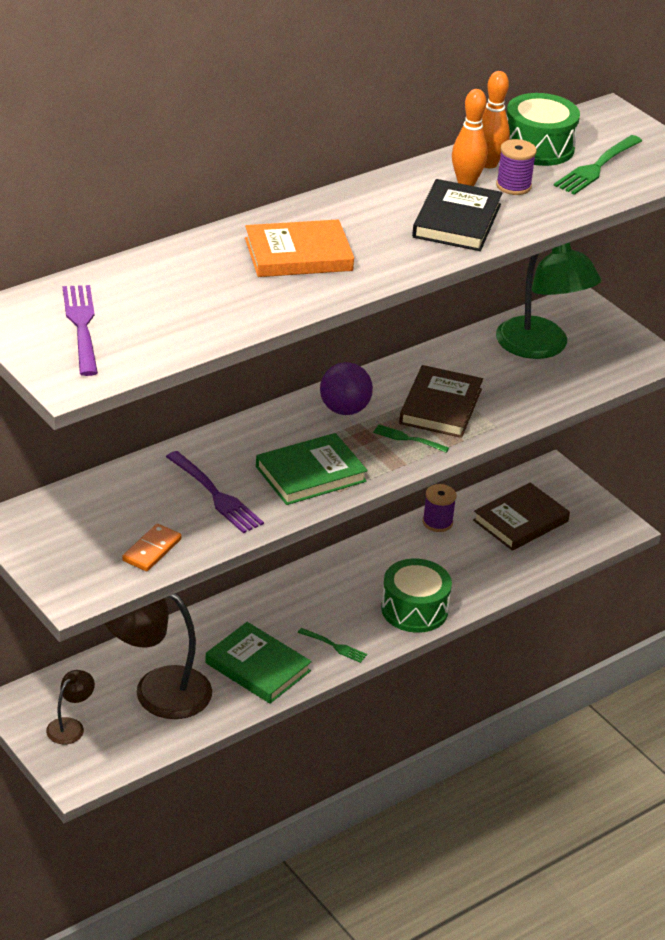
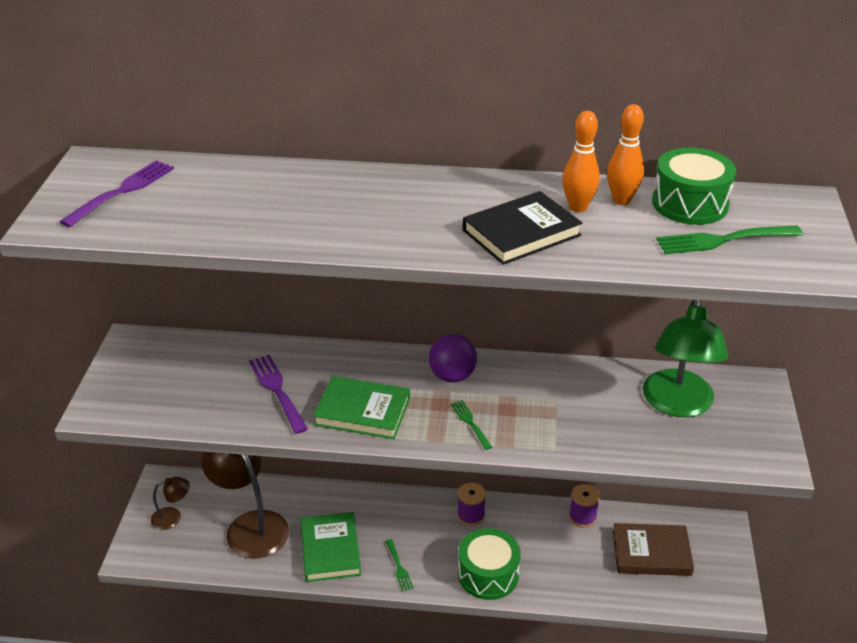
camera: 45 degrees right, 0 degrees up
orange domino [122,524,182,571] -> none
purple fork [166,451,264,533] -> purple fork turned 150 degrees clockwise [249,355,308,434]
orange book [245,219,354,277] -> none
brown book [399,365,483,438] -> none
purple spool [496,139,537,195] -> purple spool moved to [457,483,486,526]

